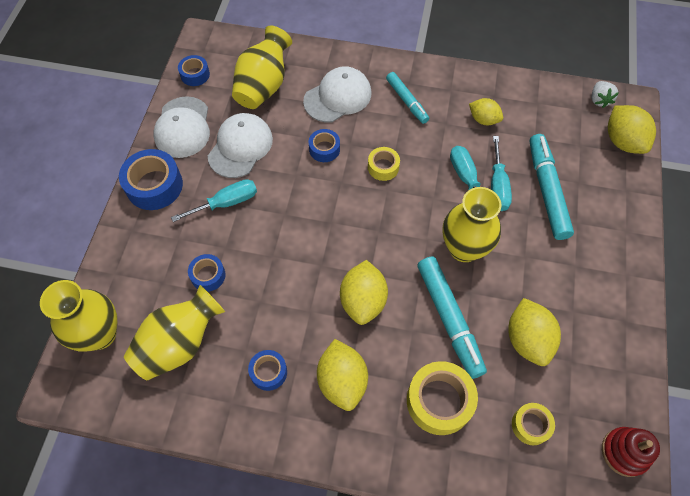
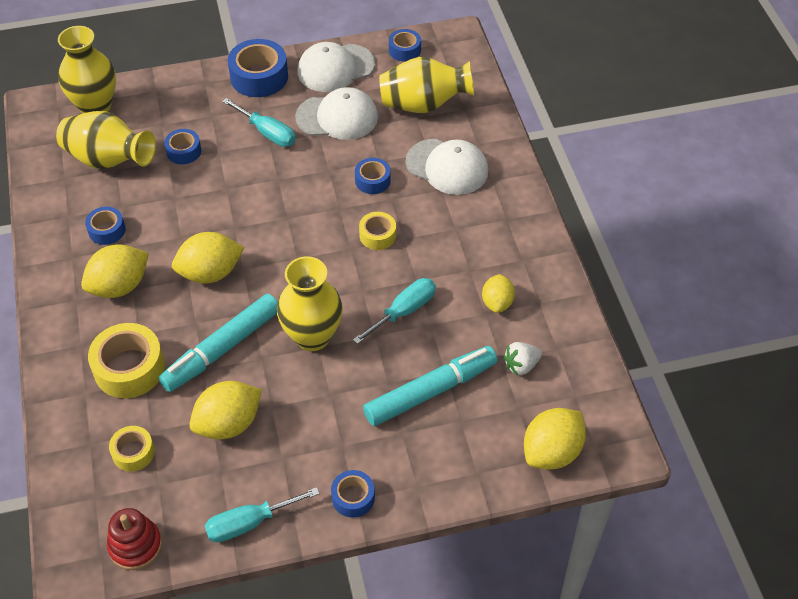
camera: 65 degrees right, 10 degrees down
turquoise marker [386,72,429,124] -> none
turquoise screwdriver [491,136,512,211] -> turquoise screwdriver moved to [205,487,320,543]
white strawberry [591,81,618,108] -> white strawberry moved to [504,342,542,376]
none -> blue tape [331,470,375,518]

